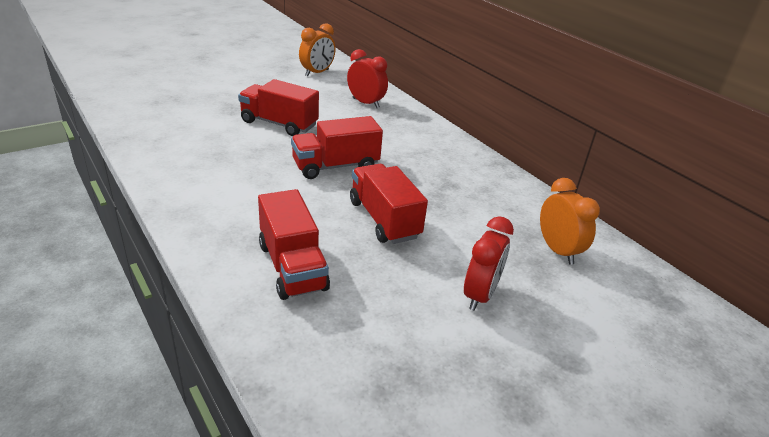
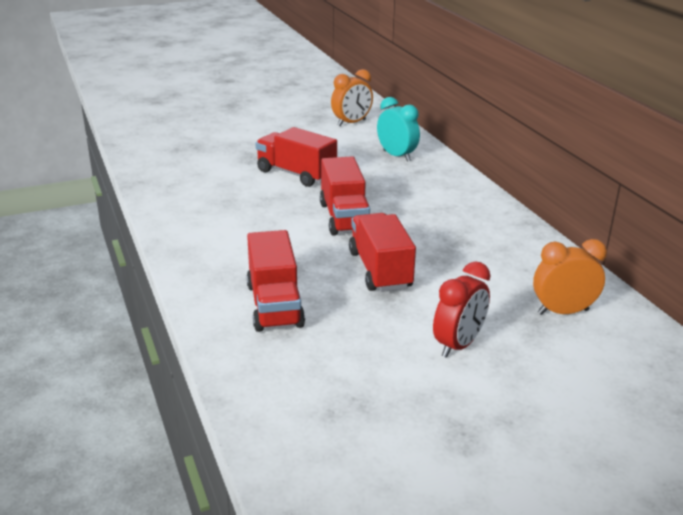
camera: 15 degrees right, 5 degrees down
red truck [291,116,383,179] -> red truck turned 90 degrees counterclockwise [320,156,370,236]
red clock [347,49,388,108] -> turquoise clock [377,97,420,162]
orange clock [540,178,600,265] -> orange clock turned 90 degrees counterclockwise [533,239,607,315]

